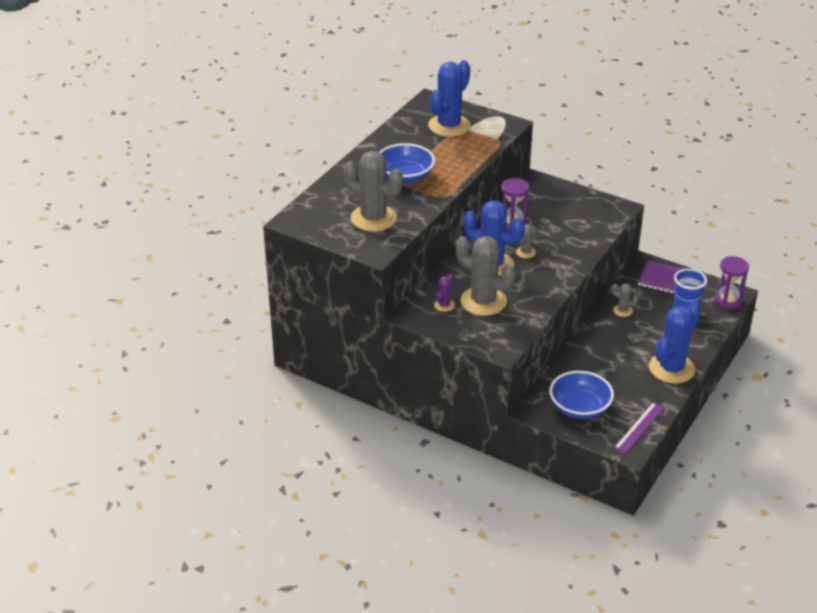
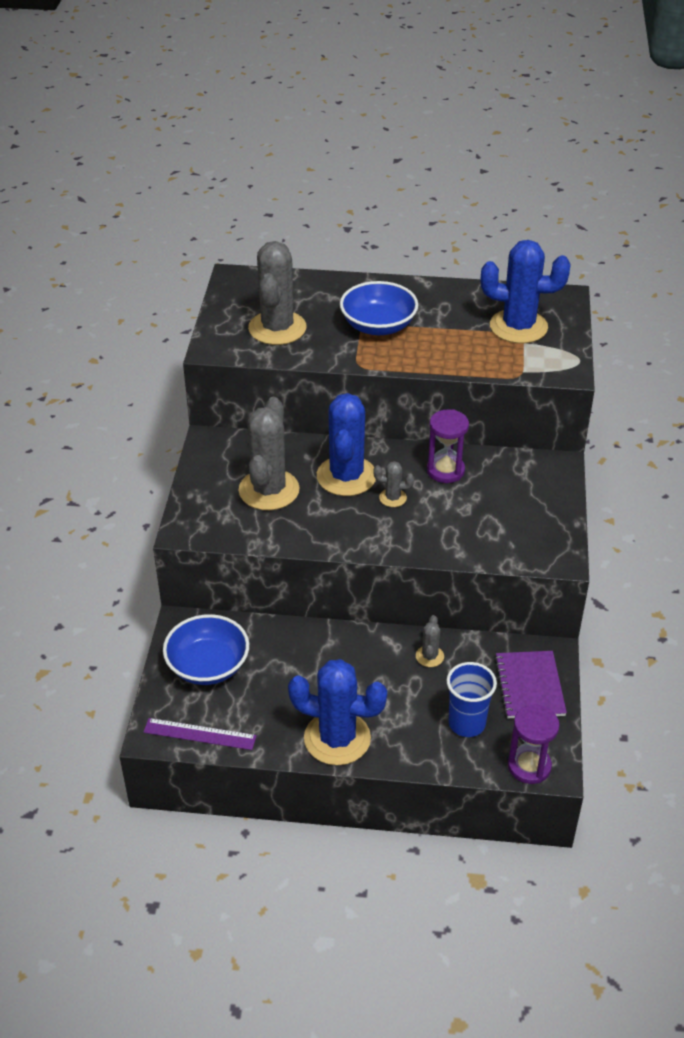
camera: 65 degrees right, 5 degrees up
purple cactus [434,274,455,312] -> none

